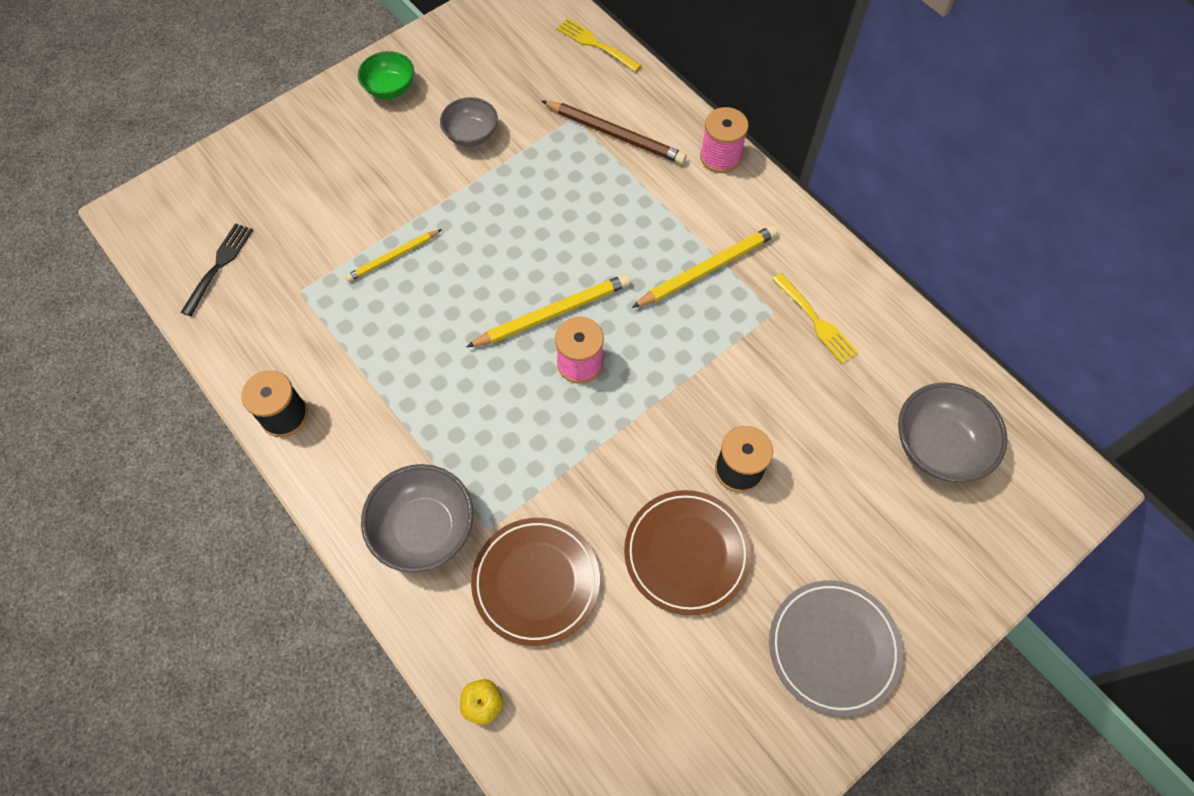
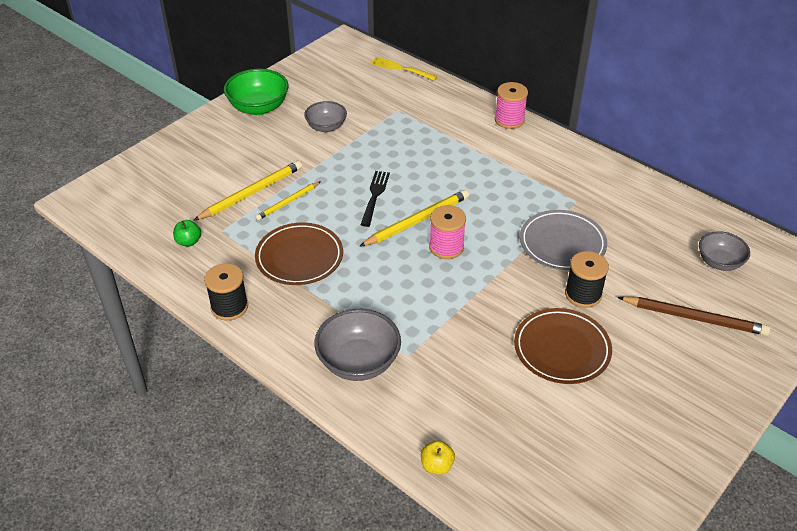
camera: 10 degrees left, 20 degrees down
black fork [181,223,253,316] -> black fork moved to [361,171,390,227]
green bowl [358,51,414,99] -> green bowl [224,69,289,115], size x1.55
brown plate [471,518,600,646] -> brown plate moved to [255,222,343,285]
brown pencil [542,101,687,164] -> brown pencil moved to [617,297,770,336]
yellow pencil [632,225,778,308] -> yellow pencil moved to [193,160,302,221]
grey plate [769,580,903,716] -> grey plate moved to [520,210,607,271]
yellow fork [772,273,859,364] -> none
grey bowl [898,382,1008,482] -> grey bowl [699,231,750,271], size x0.65
none -> green apple [173,220,201,246]

